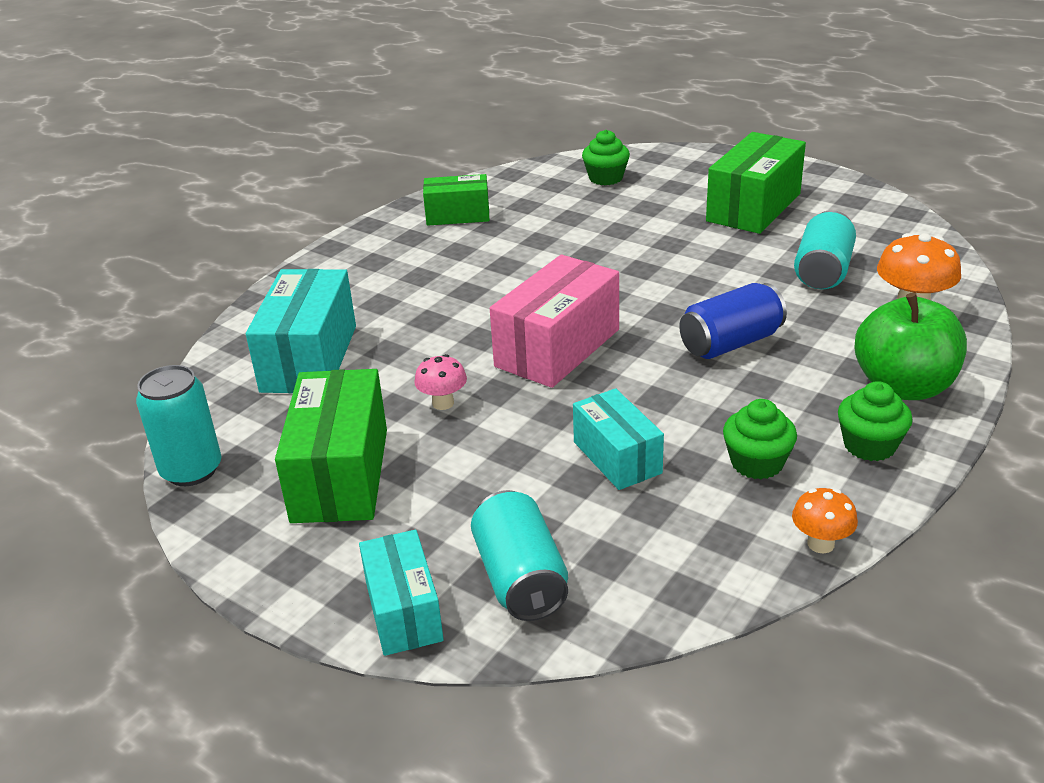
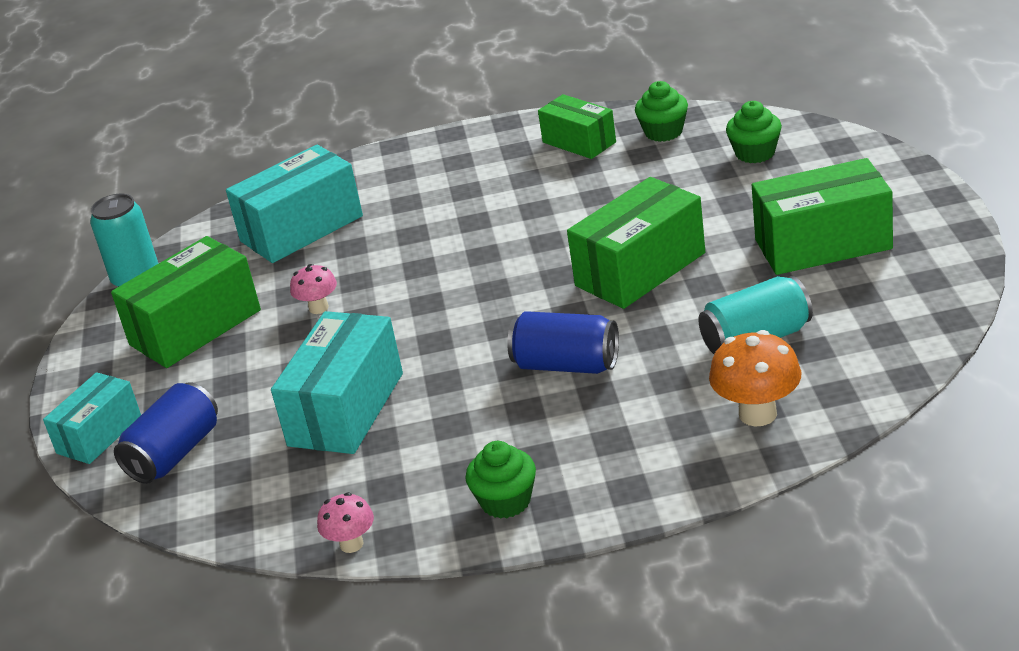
camera: 50 degrees right, 0 degrees up
turquoise can [471,490,568,621] -> blue can [114,382,218,484]
pink box [490,255,619,388] -> none
turquoise box [573,388,664,490] -> turquoise box [271,311,403,454], size x1.59
green cupcake [723,399,797,479] -> green cupcake moved to [635,81,688,142]
orange mushroom [792,488,858,554] -> pink mushroom [317,492,374,553]
green apple [854,292,967,400] -> none
none -> green box [567,177,705,309]

